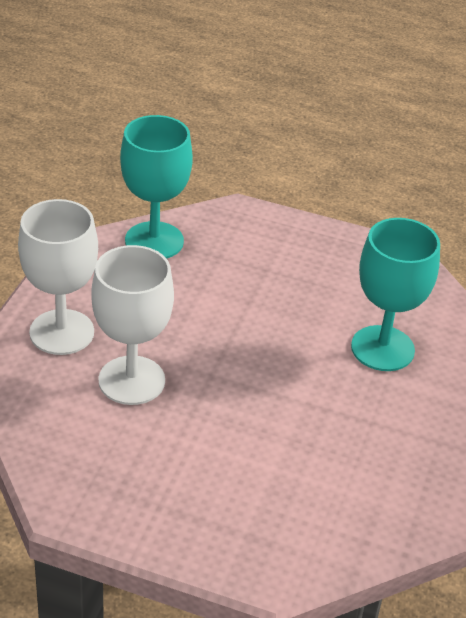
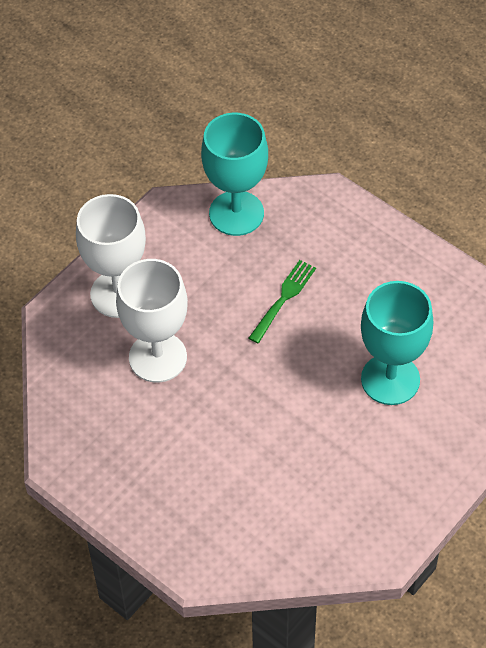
camera: 25 degrees right, 15 degrees up
none -> green fork [249,260,316,343]

